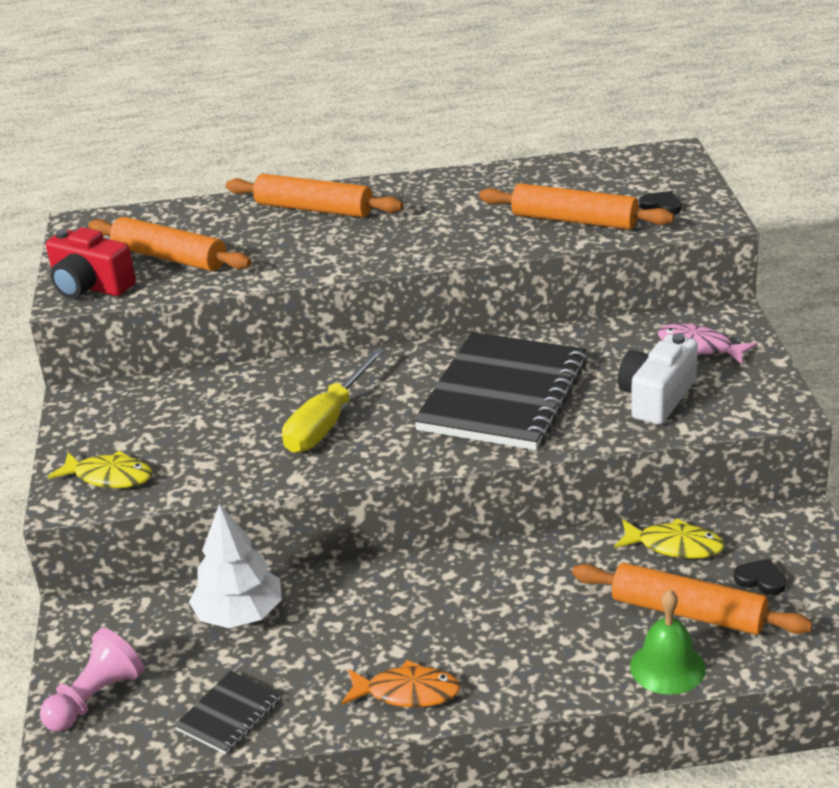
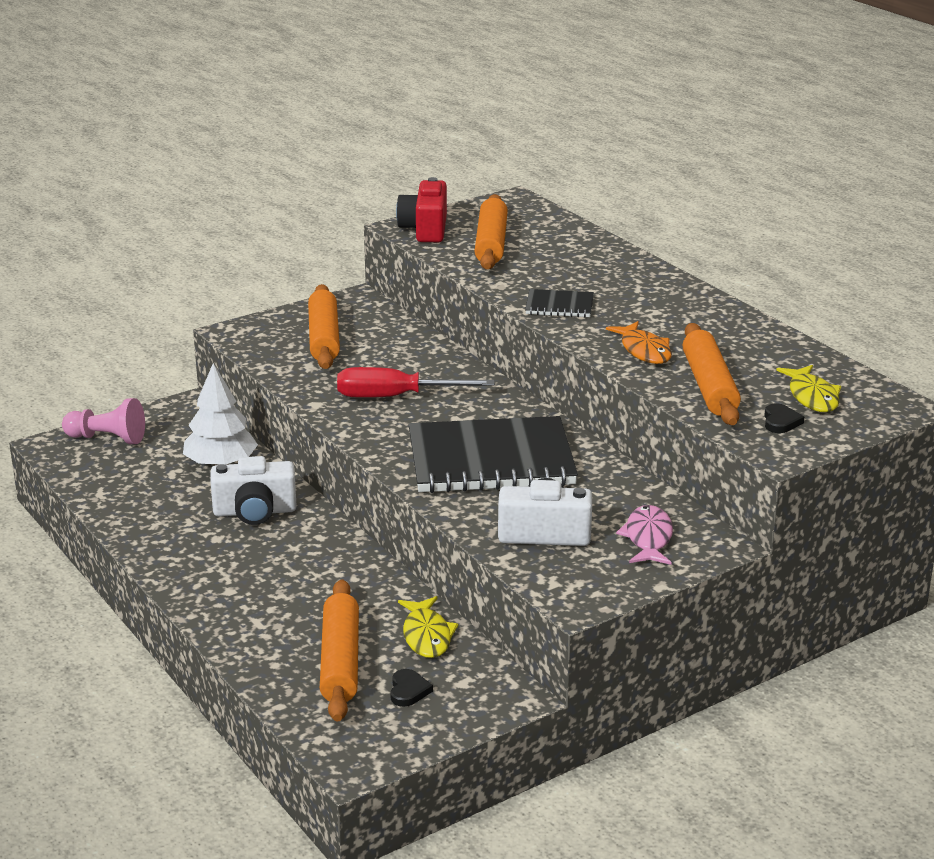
camera: 60 degrees right, 5 degrees down
yellow fish [48,451,153,488] -> yellow fish moved to [776,365,841,412]
black notebook [174,671,281,754] -> black notebook moved to [525,289,594,318]
orange rolling pin [226,174,403,217] -> orange rolling pin moved to [308,284,340,369]
yellow screwdriver [282,348,385,453] -> red screwdriver [337,367,495,398]
orange fish [342,660,461,707] -> orange fish moved to [606,321,672,364]
green bell [630,590,706,695] -> none
none -> white camera [210,456,297,525]

